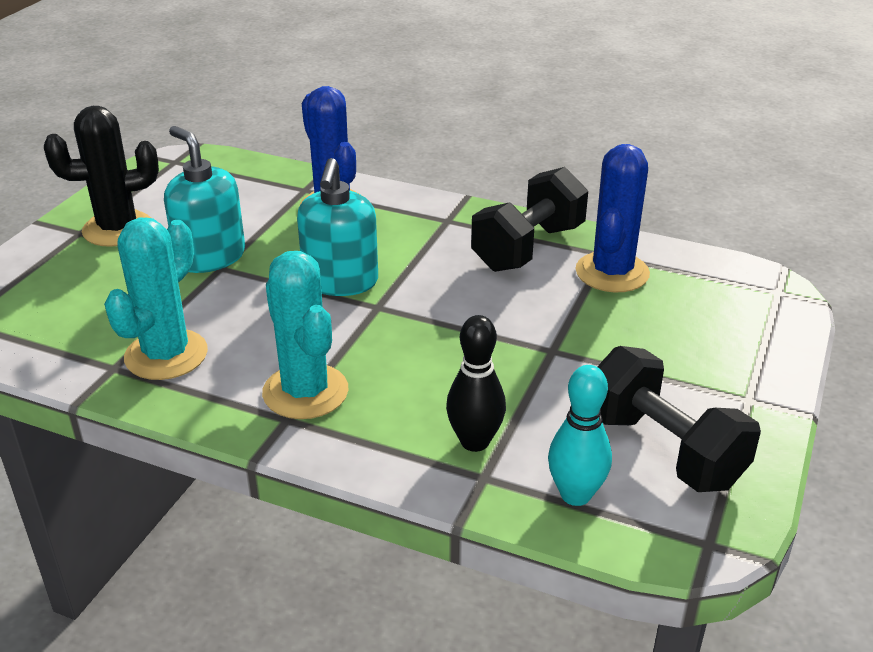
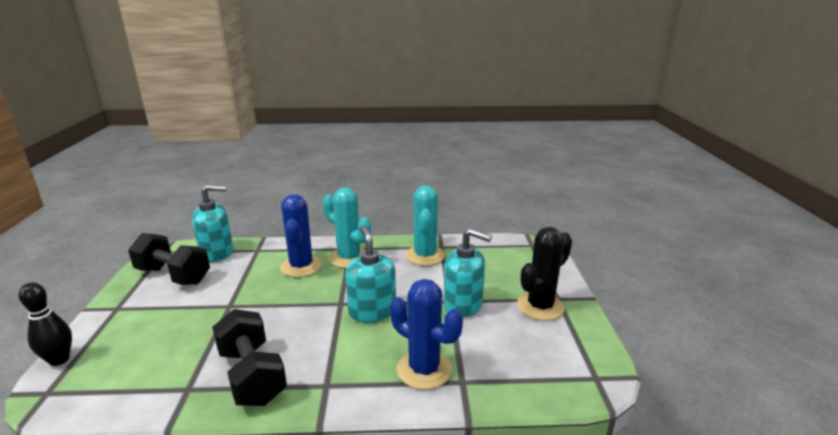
camera: 155 degrees right, 10 degrees down
black bowling pin [446,315,506,452] -> black bowling pin moved to [19,282,72,366]
black dumbbell [471,167,588,272] -> black dumbbell turned 45 degrees counterclockwise [212,309,287,406]
turquoise bowling pin [548,365,612,506] -> turquoise soap dispenser [192,185,233,262]
blue cactus [575,144,650,292] -> blue cactus moved to [280,194,322,277]

